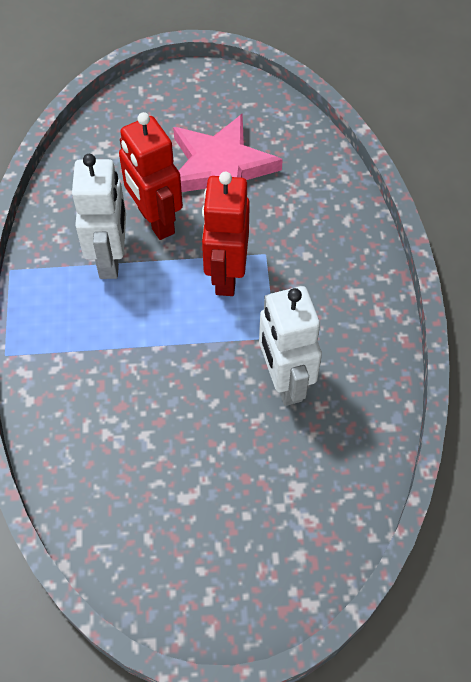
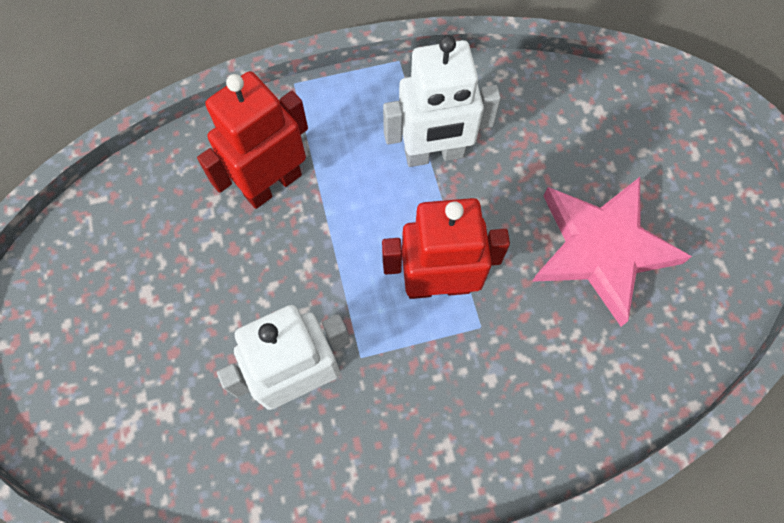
camera: 80 degrees right, 10 degrees up
red robot [119,112,183,240] -> red robot moved to [197,71,308,209]

